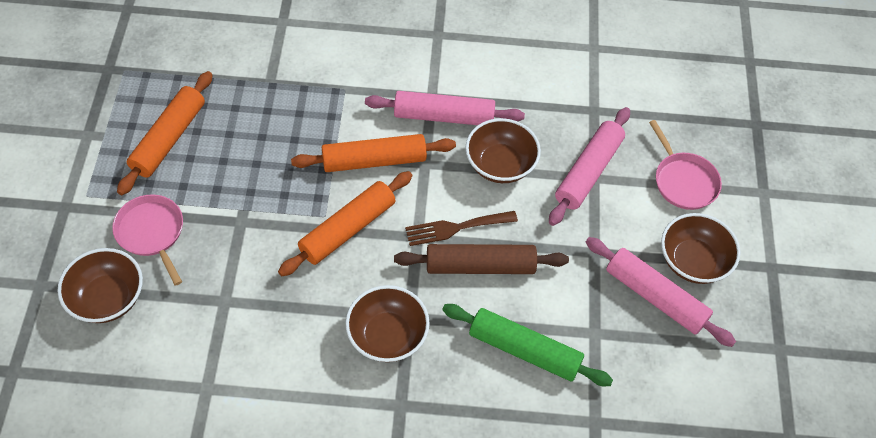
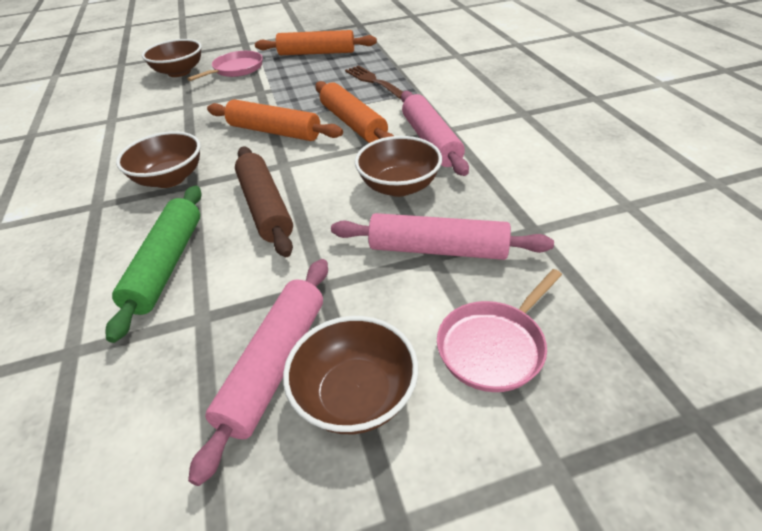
camera: 75 degrees right, 15 degrees down
brown fork [405,211,518,246] -> brown fork moved to [345,65,403,99]

